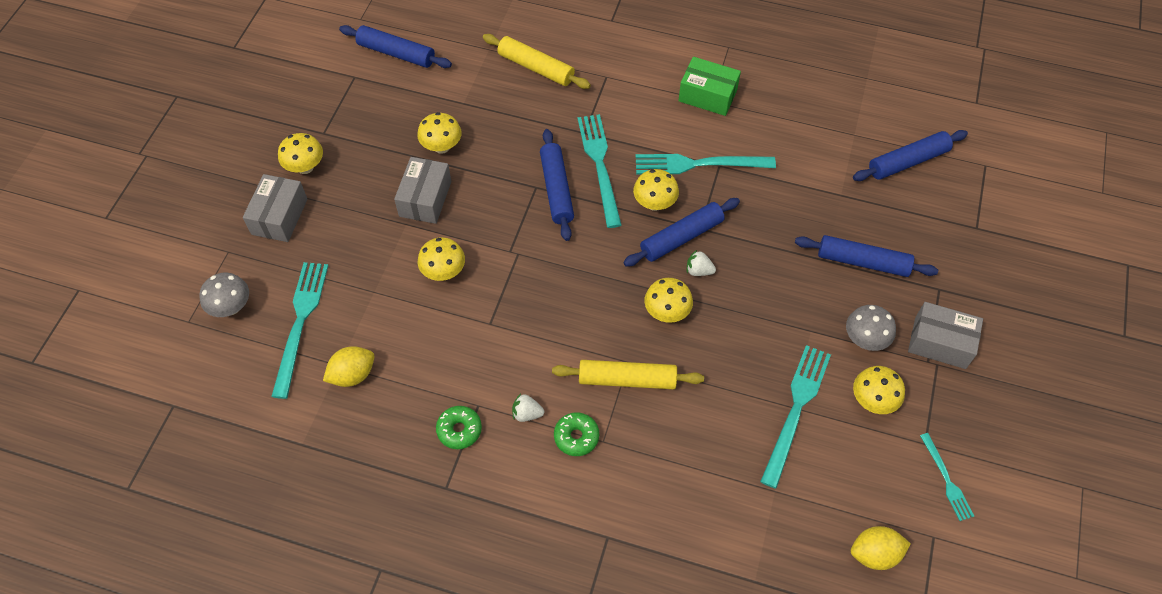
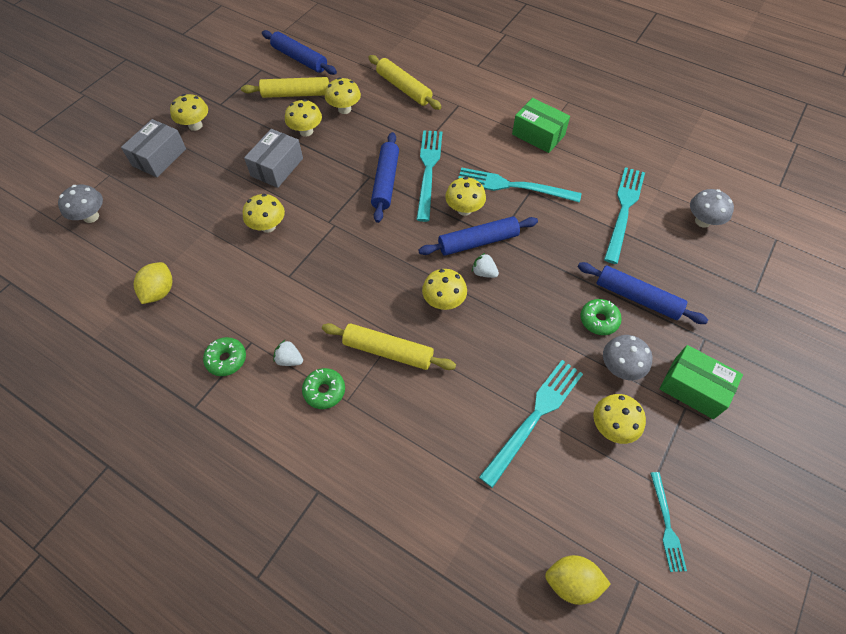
camera: 15 degrees right, 0 degrees up
turquoise fork [271,262,329,399] -> turquoise fork moved to [604,167,645,264]
yellow lemon [323,346,374,387] -> yellow lemon turned 60 degrees counterclockwise [134,262,172,304]
blue rolling pin [853,130,968,181] -> grey mushroom [690,189,734,228]
grey box [908,302,983,369] -> green box [660,345,743,419]
none -> yellow rolling pin [241,77,329,98]
none -> yellow mushroom [325,77,361,114]
none -> green donut [580,299,622,335]

